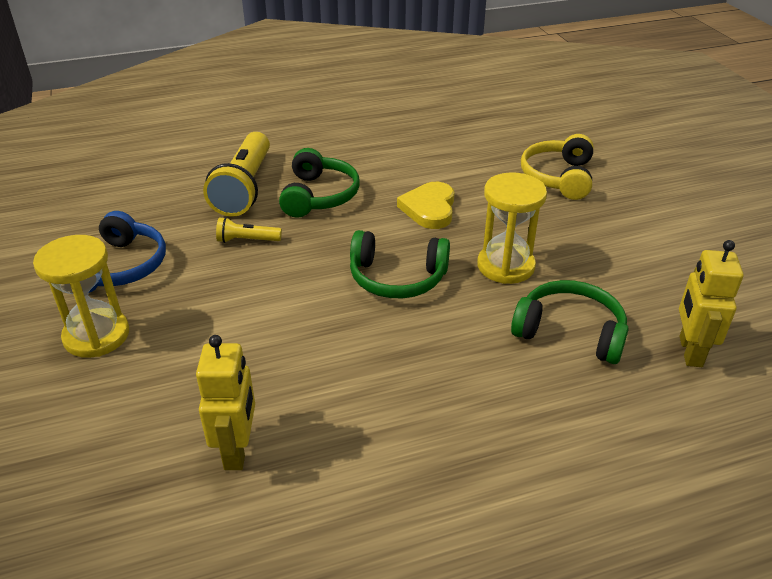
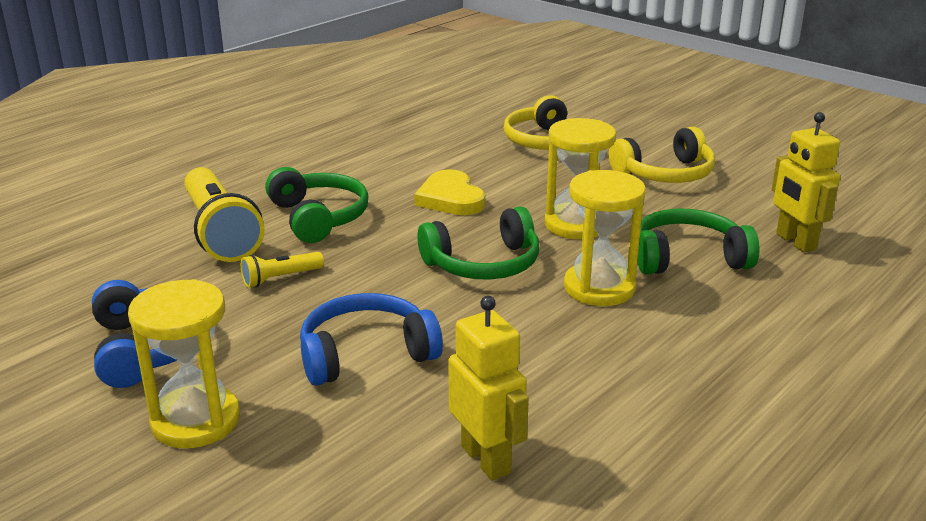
camera: 30 degrees left, 10 degrees down
none -> blue headphones [300,293,443,386]
none -> yellow hourglass [564,170,646,306]
none -> yellow headphones [609,127,715,183]

